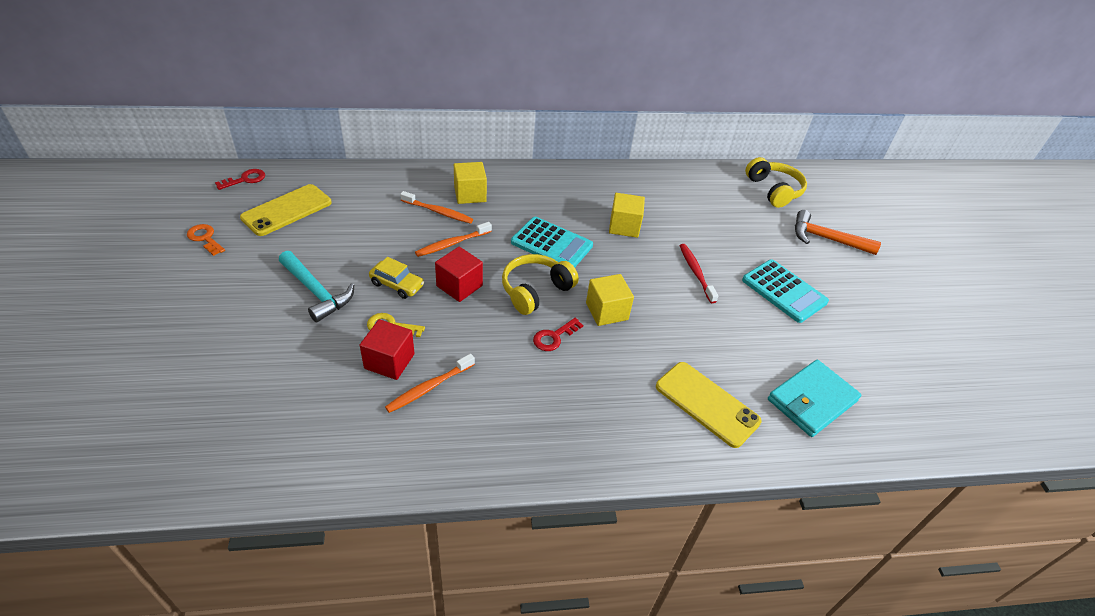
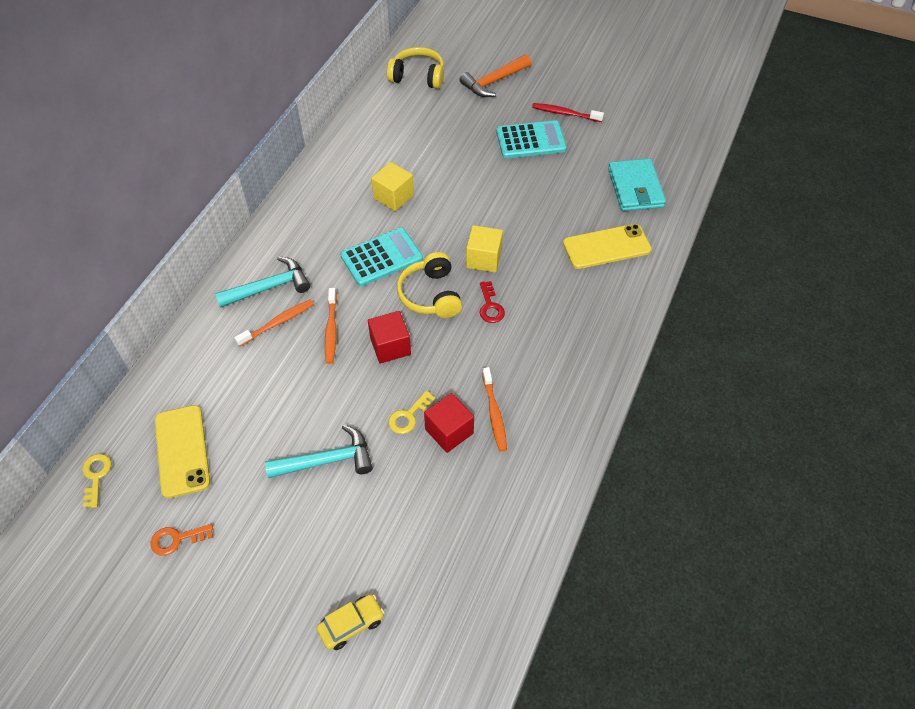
camera: 55 degrees left, 10 degrees up
red key [215,169,265,190] -> yellow key [82,454,112,508]
yellow car [369,257,424,299] -> yellow car moved to [316,594,385,650]
yellow cube [454,162,487,204] -> turquoise hammer [215,256,310,308]
red toothbrush [679,244,718,303] -> red toothbrush moved to [532,103,604,122]

